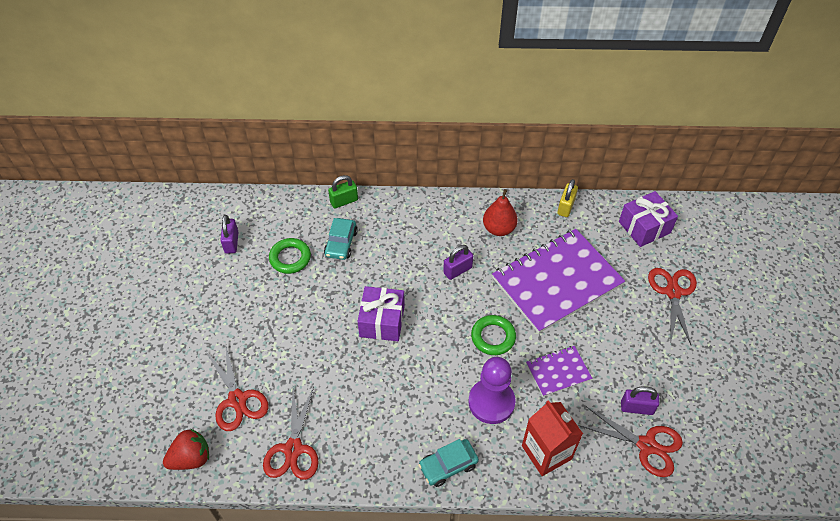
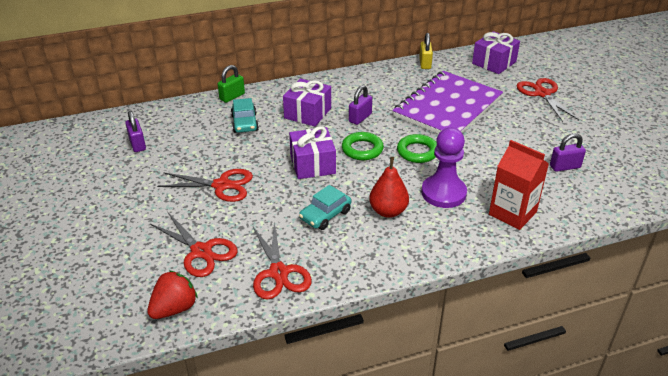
camera: 20 degrees left, 15 degrees down
green ring [269,238,311,274] -> green ring moved to [342,132,384,160]
turquoise car [418,439,479,487] -> turquoise car moved to [299,185,351,230]
red pear [483,189,518,236] -> red pear moved to [369,157,409,218]
purple notebook [526,346,592,397] -> none
red scissors [578,406,683,477] -> red scissors moved to [157,169,253,202]
none -> purple gift [283,79,331,127]

